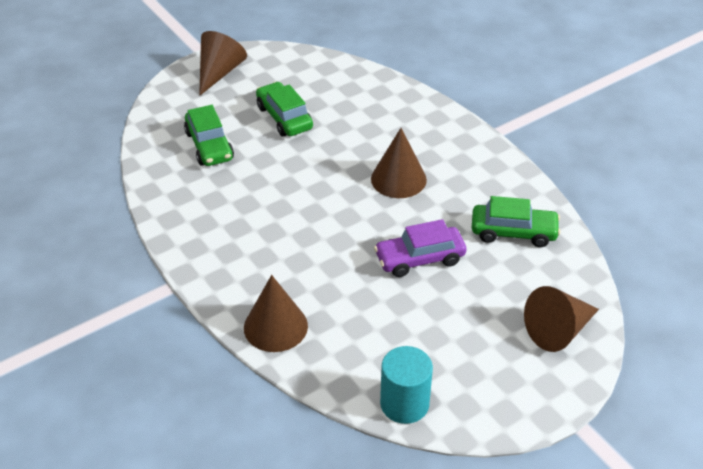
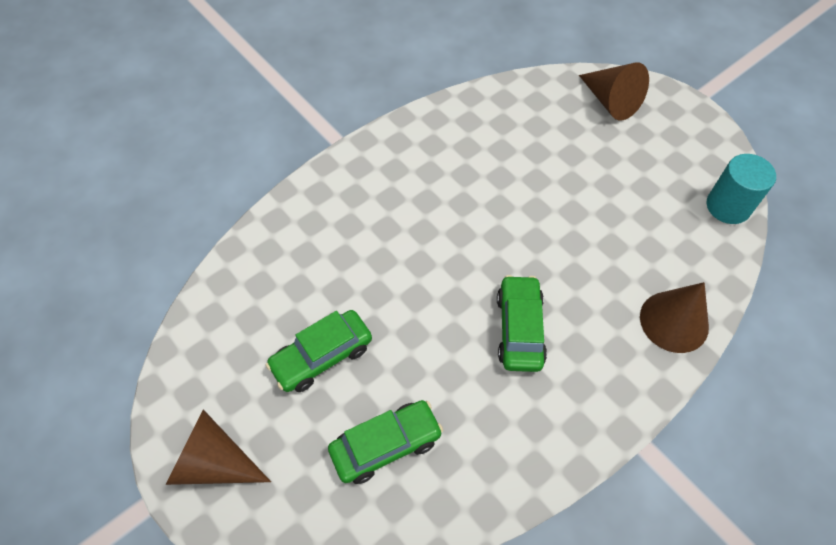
camera: 95 degrees left, 15 degrees up
brown cone [371,128,427,198] -> none
purple car [374,219,466,277] -> none
green car [472,196,561,247] -> green car moved to [497,275,547,372]

